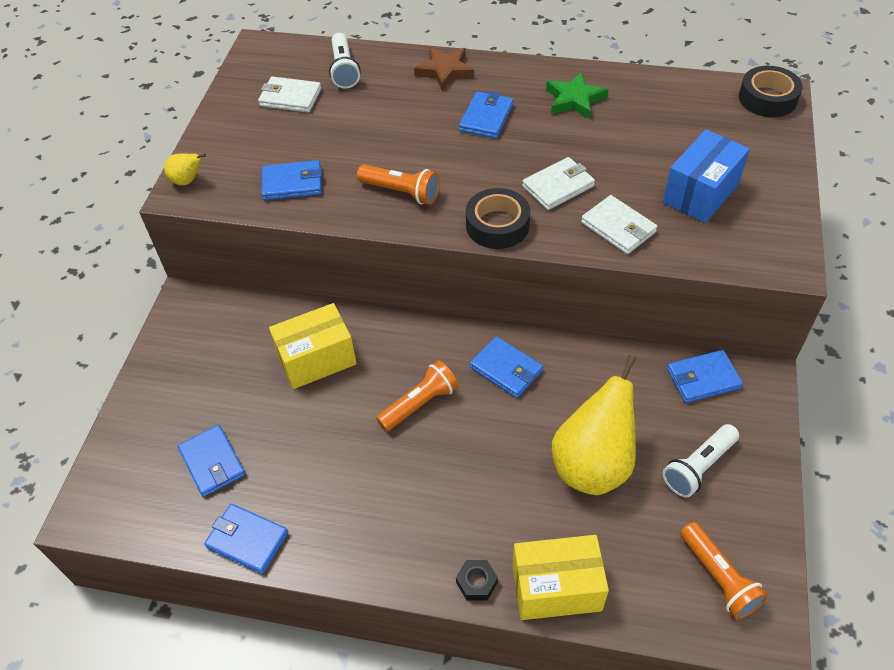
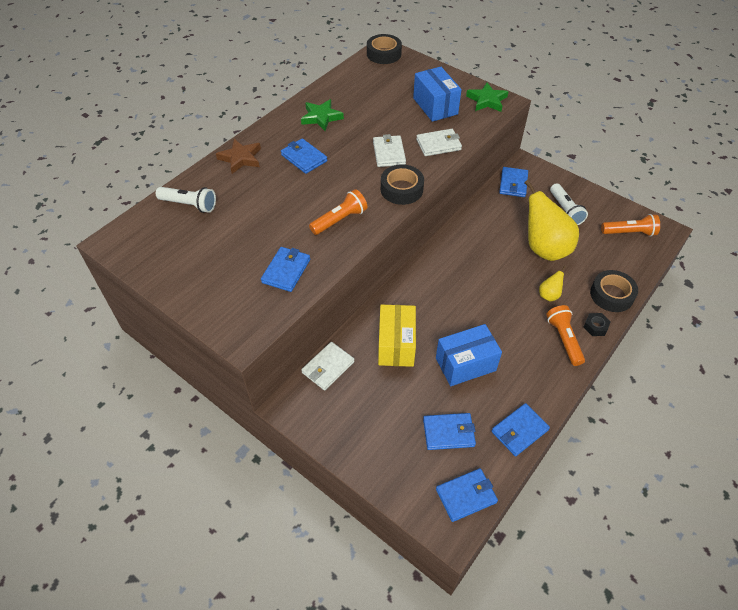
camera: 65 degrees left, 0 degrees up
yellow pear [164,153,206,185] -> yellow pear moved to [539,266,566,302]
white wallet [258,77,321,113] -> white wallet moved to [301,342,354,391]
orange flashlight [376,360,458,431] -> orange flashlight moved to [546,305,585,366]
blue wallet [470,336,543,398] -> blue wallet moved to [436,468,498,522]
yellow box [513,535,609,620] -> black tape [590,270,638,312]
none -> blue box [436,324,502,386]
none -> green star [466,82,509,112]

